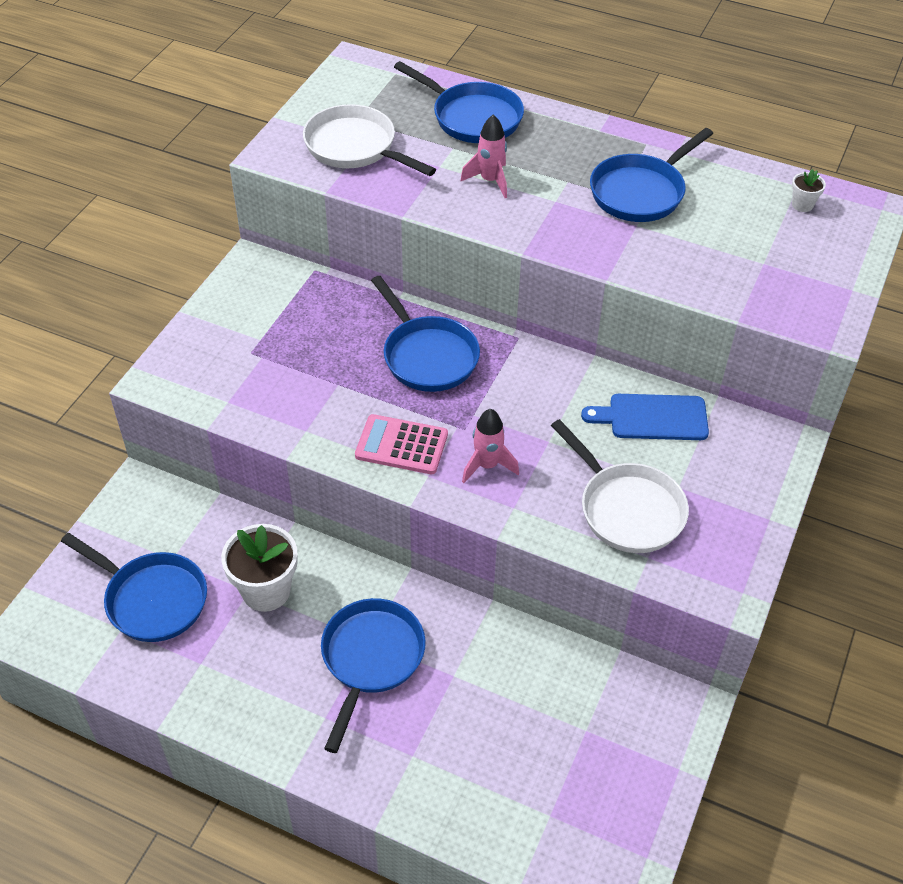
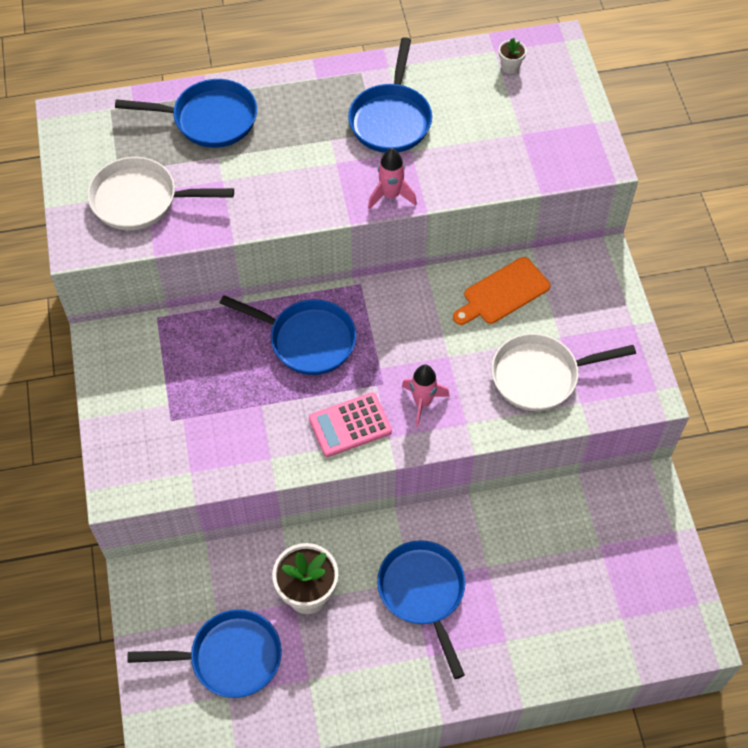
camera: 35 degrees left, 10 degrees up
pink rocket [460,115,507,198] -> pink rocket moved to [368,148,417,209]
white pan [551,419,689,553] -> white pan turned 150 degrees clockwise [491,333,636,411]
blue cutting board [581,394,709,440] -> orange cutting board [453,257,550,325]

